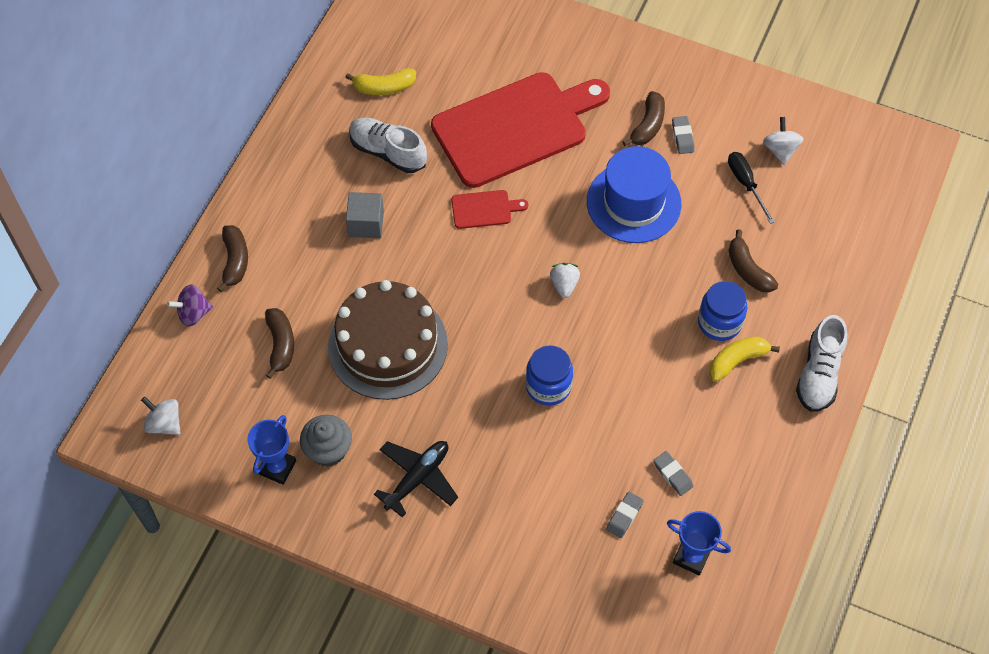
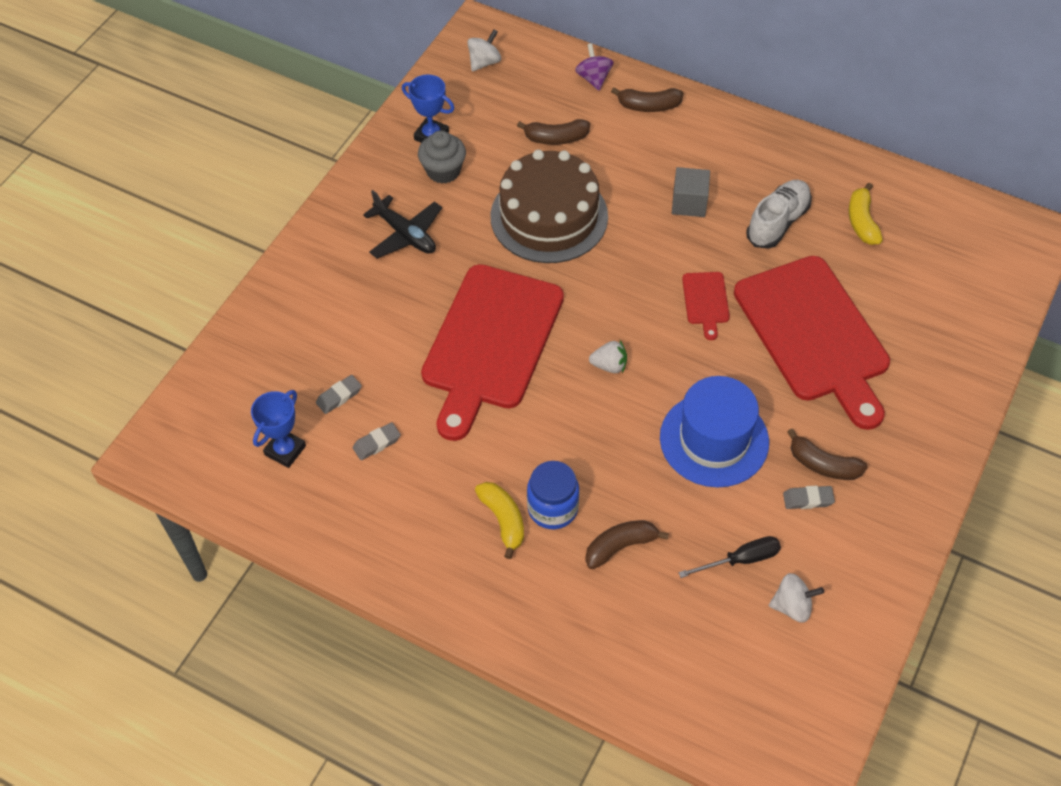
camera: 95 degrees right, 5 degrees down
blue jar [526,345,573,406] -> red cutting board [421,264,564,441]
grey eraser [606,492,644,538] -> grey eraser turned 75 degrees counterclockwise [316,375,362,414]
white shoe [796,315,847,412] -> none

